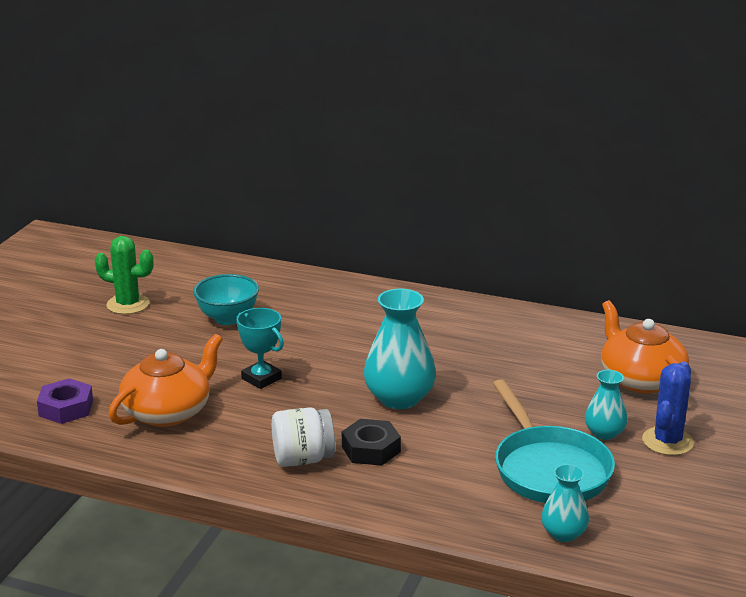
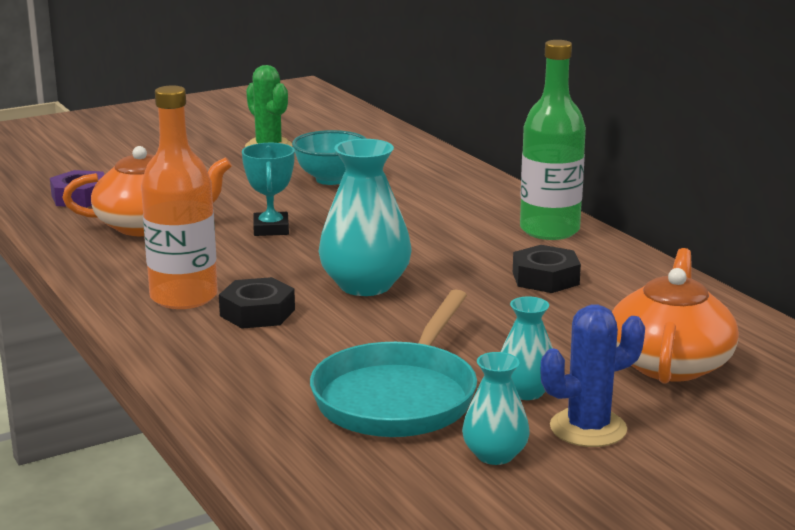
camera: 40 degrees right, 5 degrees down
white jar [272,407,335,467] -> orange bottle [141,85,218,309]
turquoise vase [541,464,589,542] -> turquoise vase moved to [462,352,530,465]
none -> black nut [513,245,581,293]
none -> green bottle [520,40,586,240]

